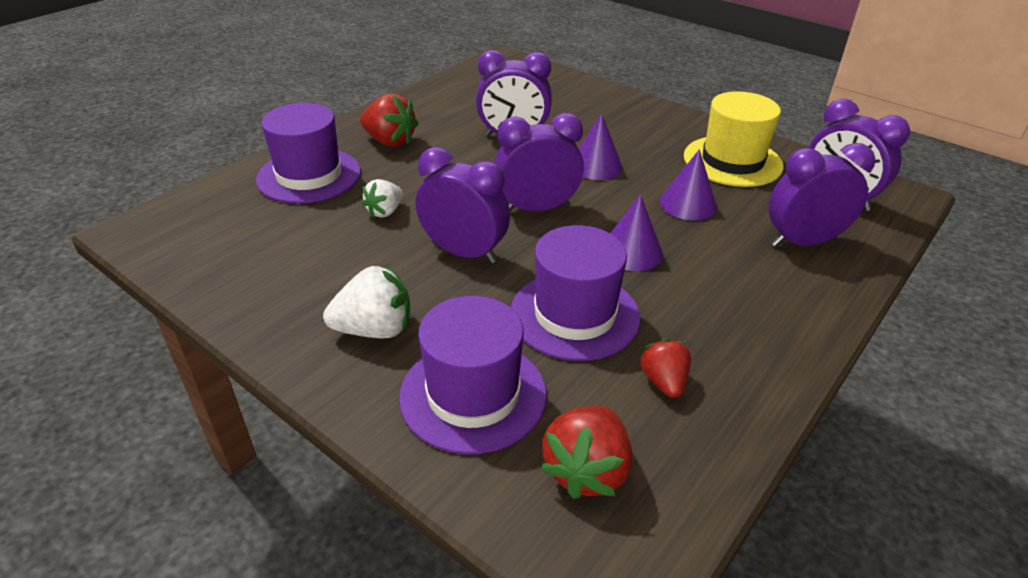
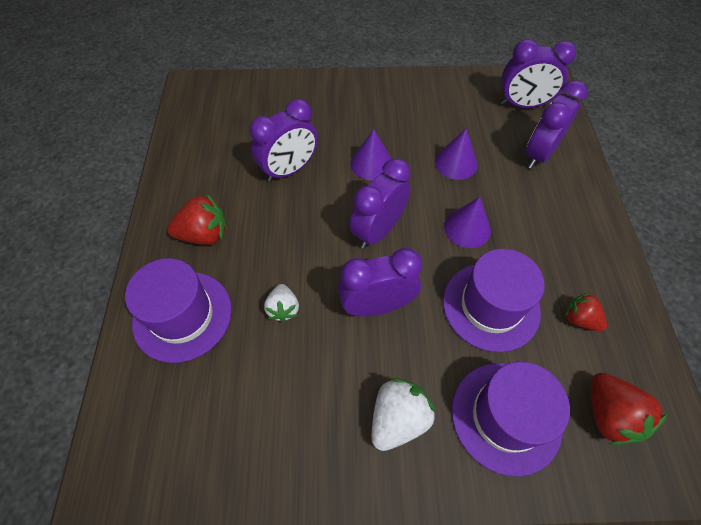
camera: 40 degrees left, 20 degrees up
yellow hat [684,91,783,187] -> none

